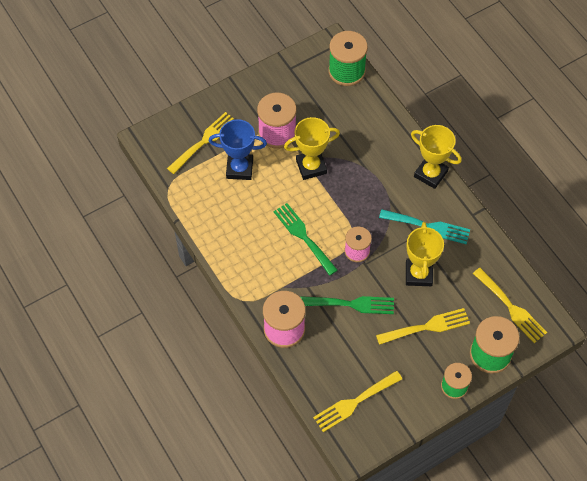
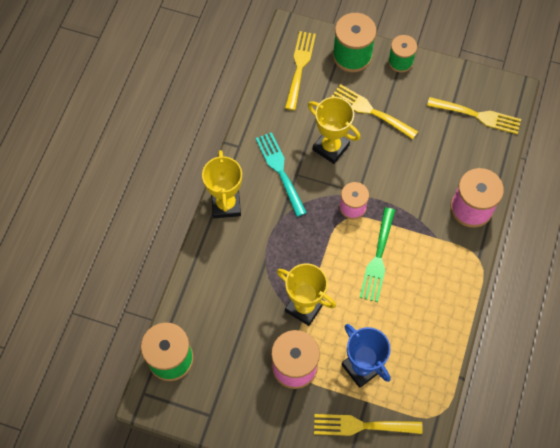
camera: 130 degrees left, 5 degrees up
green fork [300,296,394,314] -> none
yellow trophy [406,222,444,286] -> yellow trophy turned 75 degrees clockwise [308,97,360,164]

